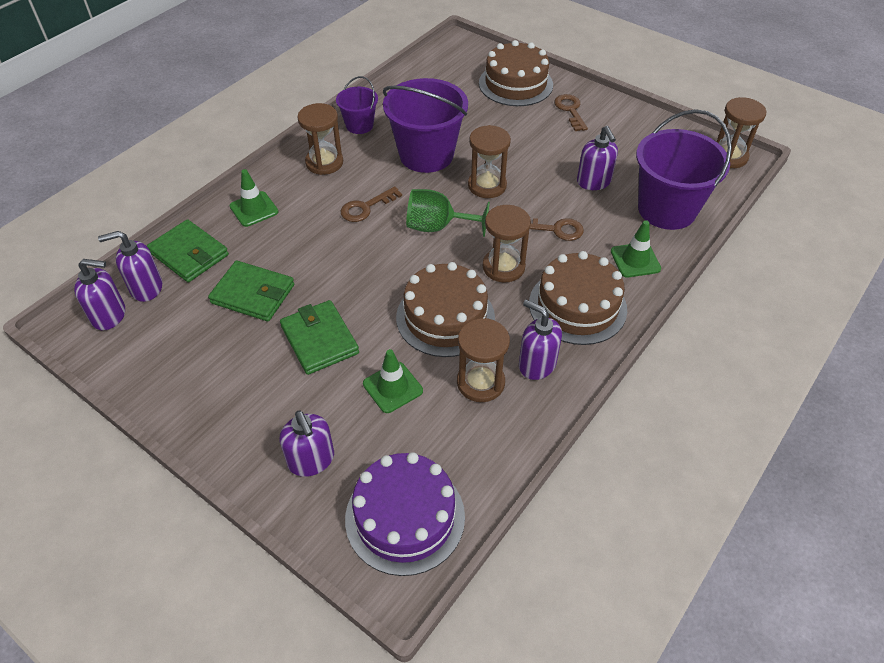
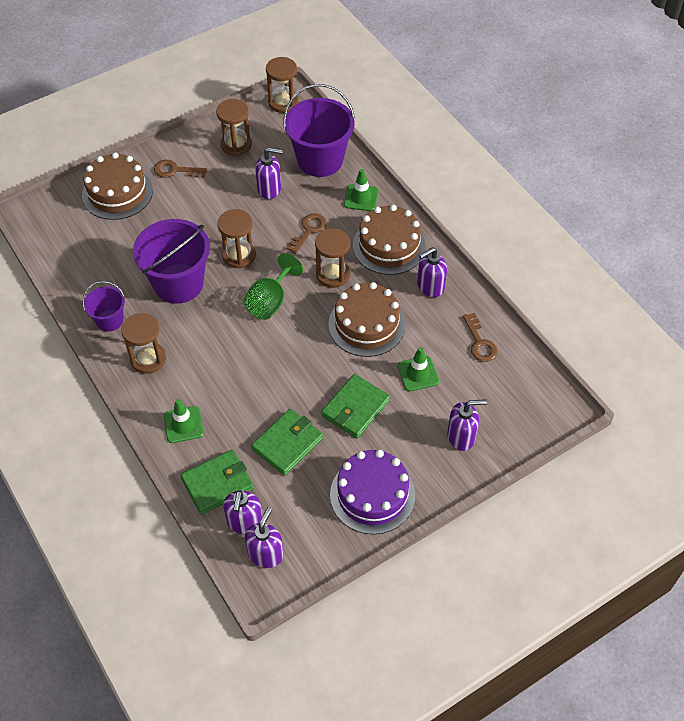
camera: 70 degrees left, 5 degrees up
green wallet [280,300,359,375] -> green wallet turned 45 degrees counterclockwise [321,374,390,438]
brown key [340,186,402,222] -> brown key moved to [463,313,498,362]
purple cake [345,452,465,576] -> purple cake moved to [330,450,415,534]
brown hourglass [457,318,510,402] -> brown hourglass moved to [216,99,252,156]

